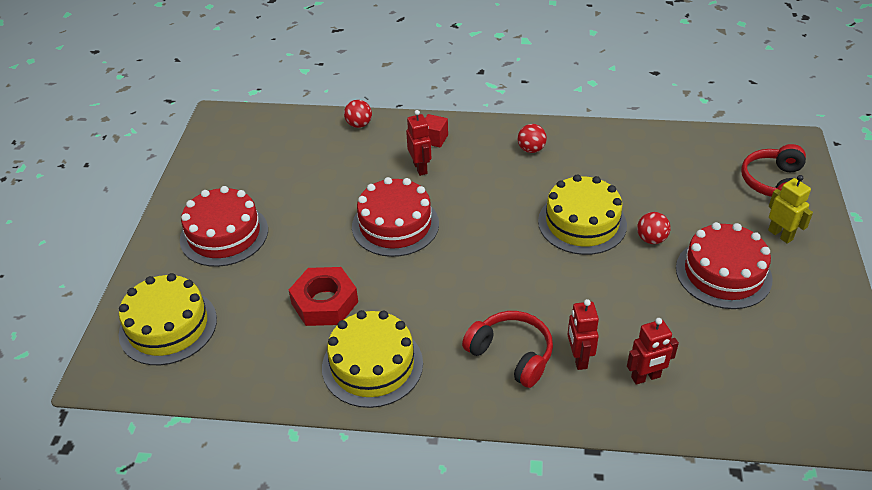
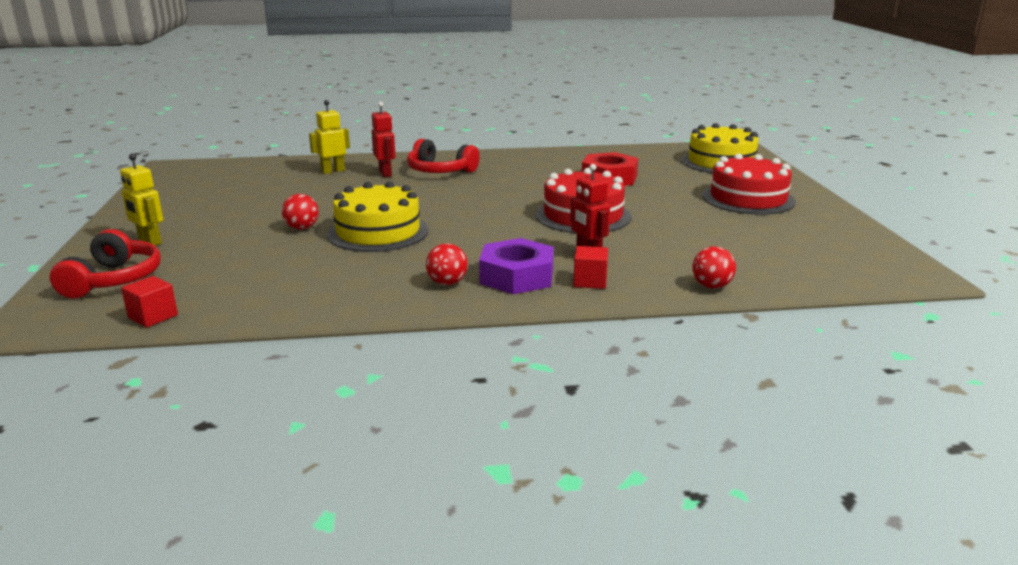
camera: 165 degrees right, 20 degrees down
yellow cake [322,310,423,408] -> none
red robot [627,318,679,385] -> yellow robot [309,100,350,174]
red cake [676,222,773,309] -> none
none -> red cube [121,276,178,328]
none -> purple nut [479,238,554,294]

